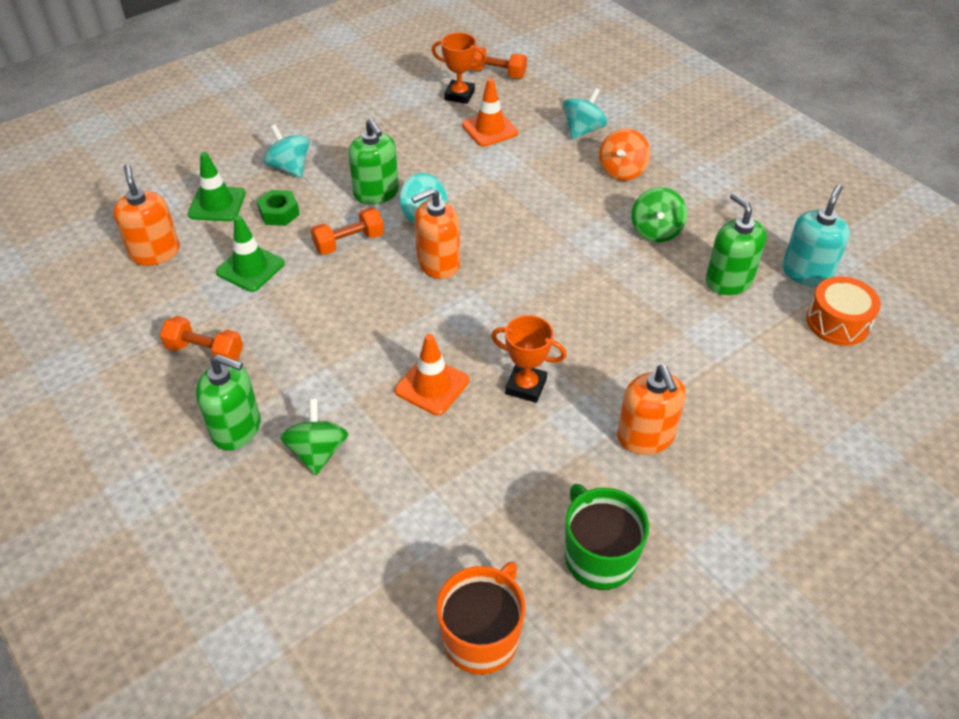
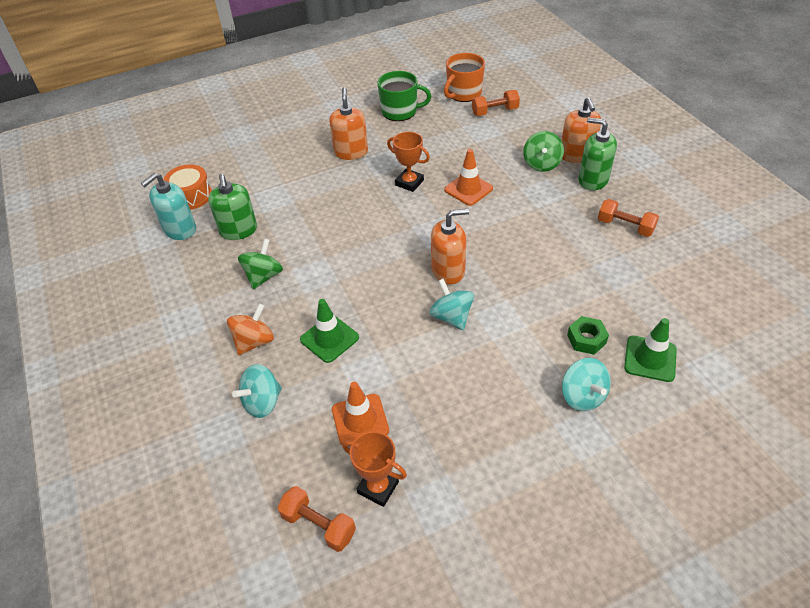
camera: 165 degrees left, 0 degrees up
orange soap dispenser [113,164,180,266] -> orange soap dispenser moved to [561,97,601,163]
green traffic cone [216,216,285,292] -> green traffic cone moved to [300,299,359,363]
orange dumbbell [311,208,384,255] -> orange dumbbell moved to [472,90,520,116]
green soap dispenser [348,118,399,205] -> none
green mug [565,484,649,590] -> green mug turned 75 degrees counterclockwise [377,71,431,121]

